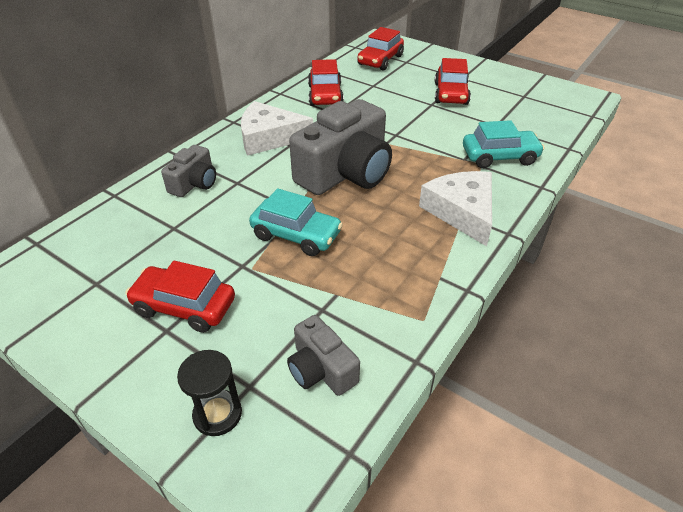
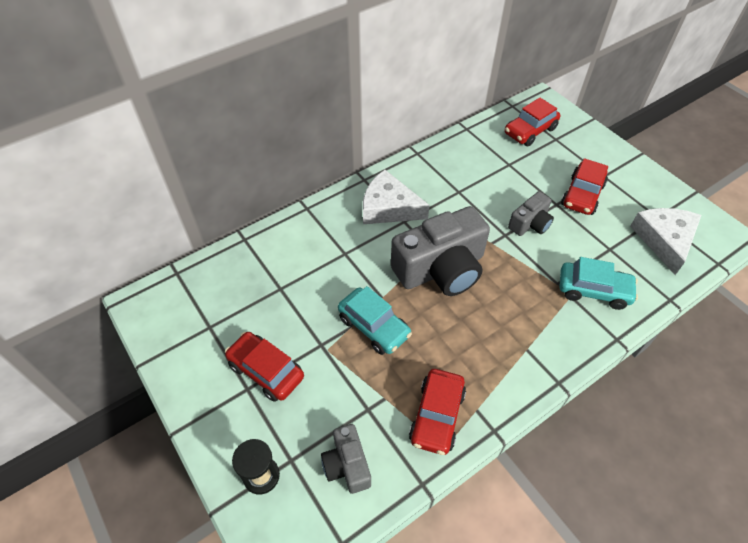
camera: 20 degrees right, 10 degrees up
grey camera [161,145,216,197] -> grey camera moved to [508,191,554,236]
red car [308,59,344,106] -> red car moved to [409,369,466,455]
white cheese [419,171,492,246] -> white cheese moved to [630,208,701,275]

